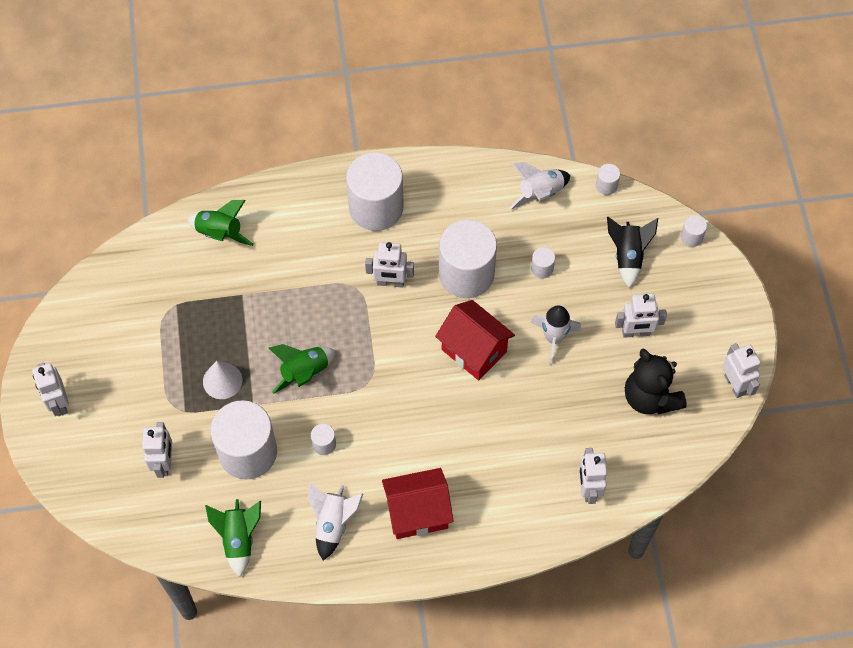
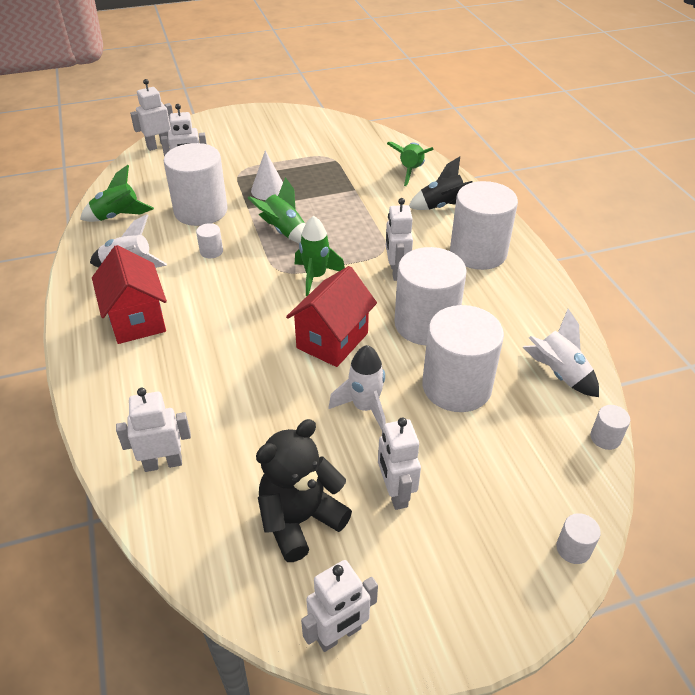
camera: 80 degrees right, 20 degrees down
white robot [32,363,69,416] -> white robot moved to [130,79,173,151]
white cylinder [531,247,555,279] -> white cylinder [422,305,504,412], size x2.47
black rocket [607,217,658,288] -> black rocket moved to [409,156,473,210]
none -> green rocket [295,216,345,296]

